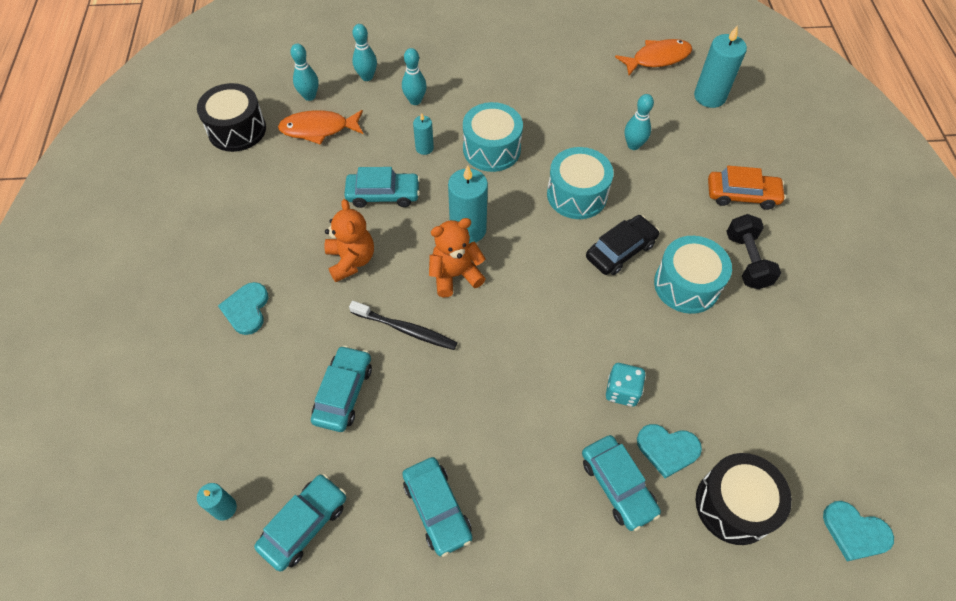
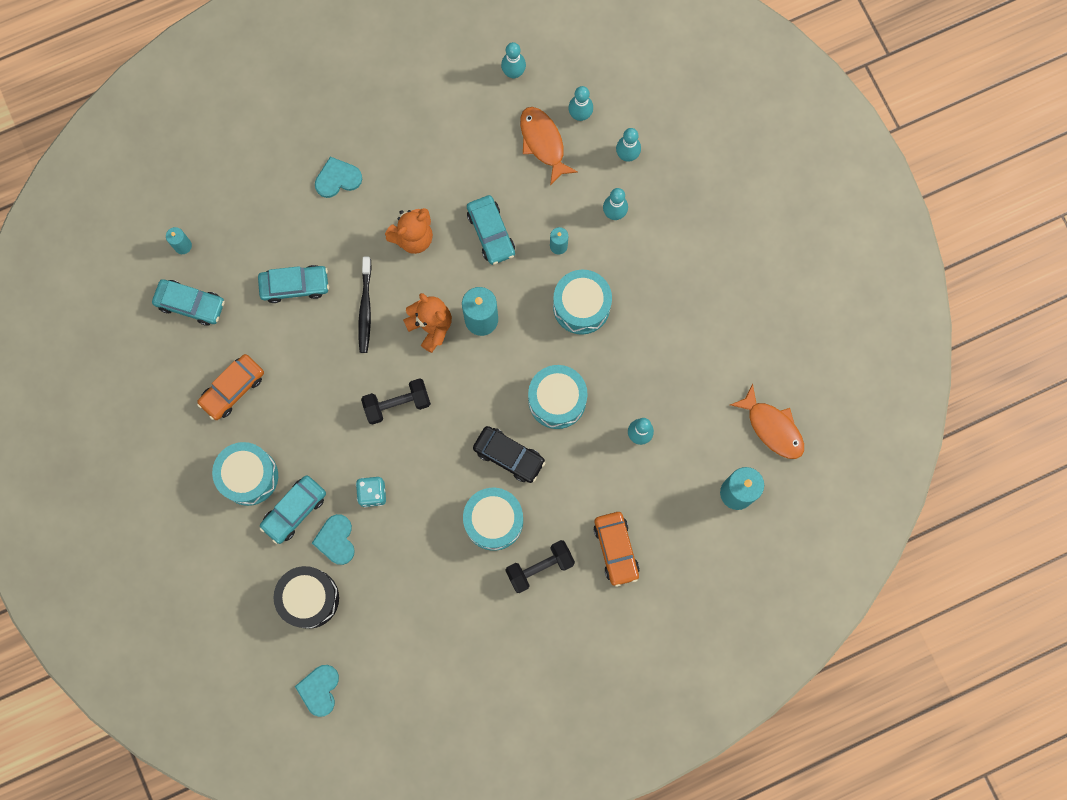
camera: 70 degrees right, 20 degrees up
black drum [197,83,266,152] -> turquoise bowling pin [501,42,526,78]
turquoise car [402,457,472,557] -> orange car [197,354,264,420]
none -> turquoise drum [212,442,278,506]
none -> black dumbbell [361,378,431,425]

